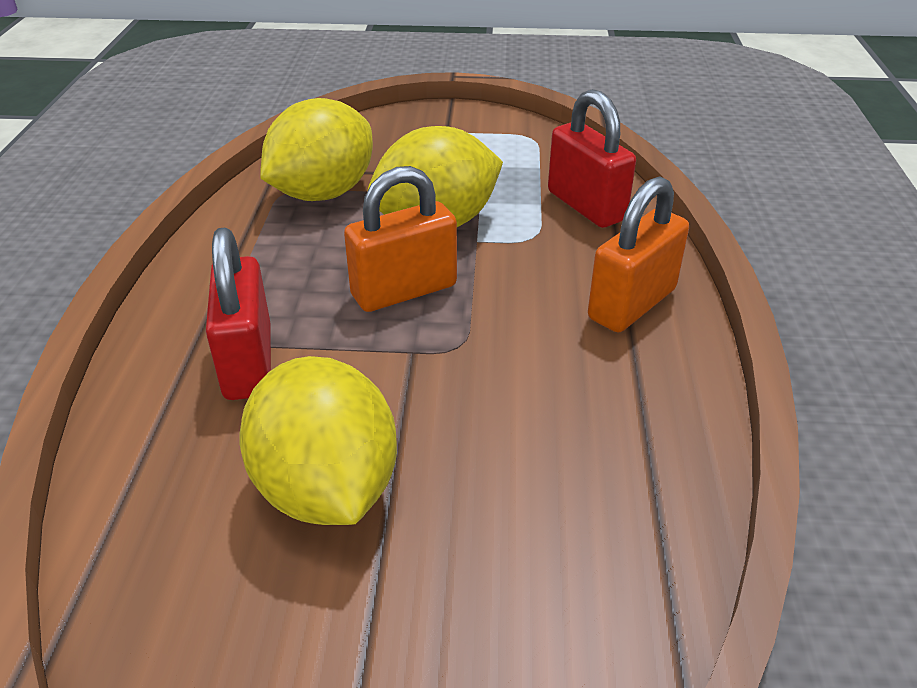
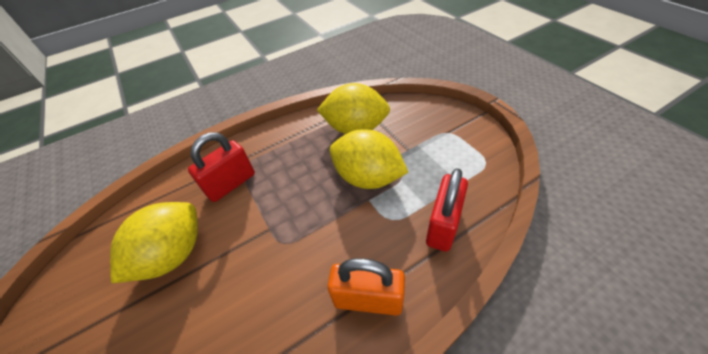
camera: 60 degrees right, 10 degrees up
orange padlock [344,166,457,312] -> none

